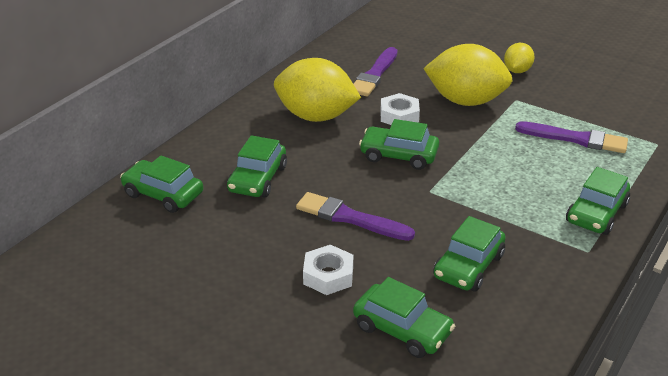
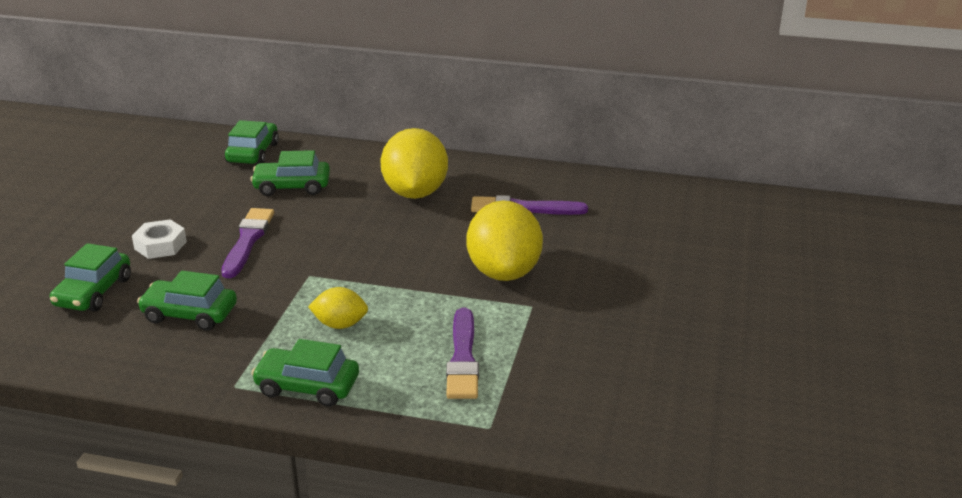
camera: 70 degrees right, 5 degrees down
green car [359,119,439,170] -> none
white nut [381,93,420,125] -> none
yellow lemon [504,43,535,73] -> yellow lemon moved to [308,287,368,329]

